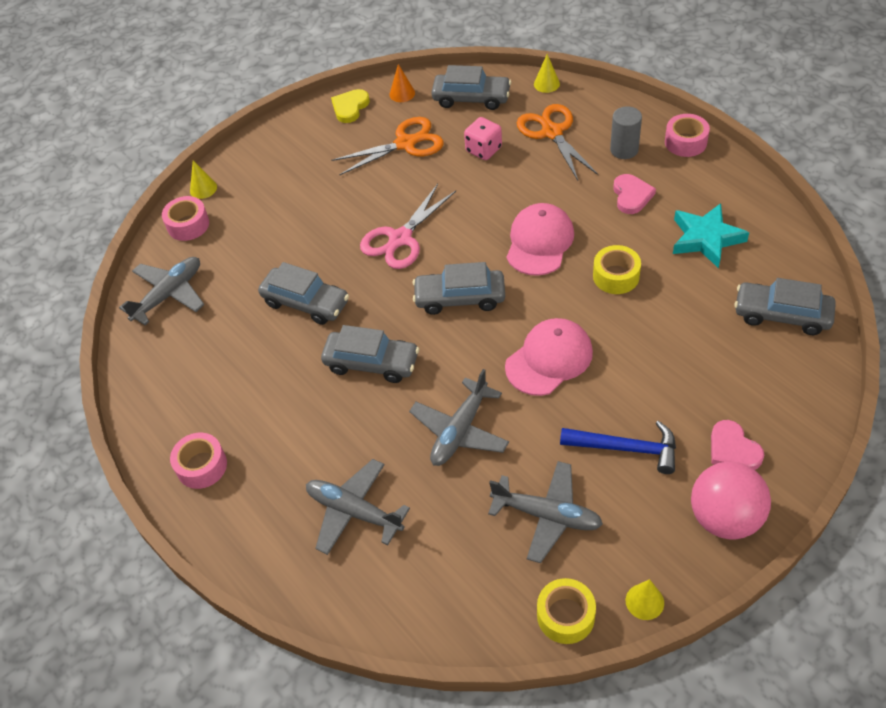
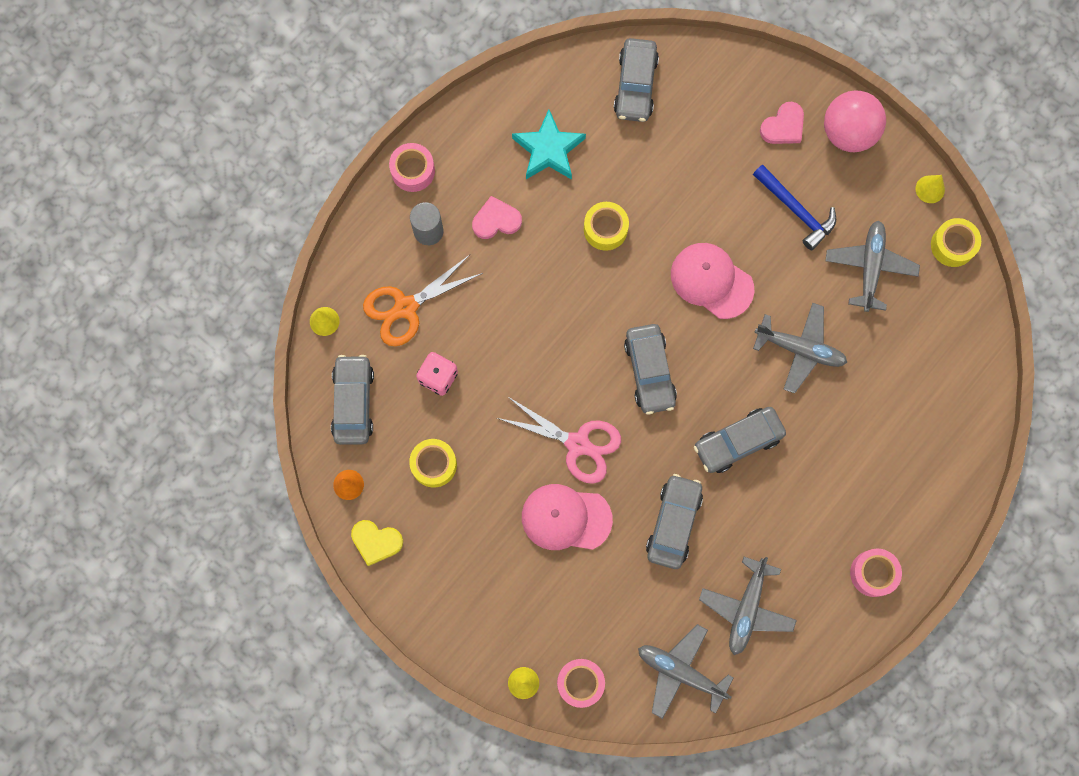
camera: 105 degrees left, 25 degrees up
grey plane [306,459,410,555] -> grey plane moved to [699,557,797,655]
grey car [321,325,419,383] -> grey car turned 120 degrees counterclockwise [694,407,786,473]
orange scissors [332,117,444,175] -> yellow tape [409,439,457,487]
pink cap [507,203,574,276] -> pink cap moved to [522,484,613,550]
blue hammer [560,421,676,474] -> blue hammer turned 135 degrees clockwise [753,165,836,250]

